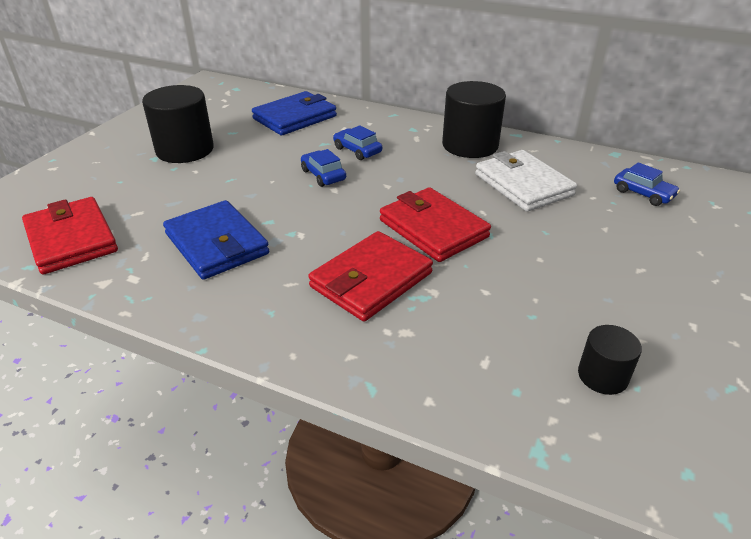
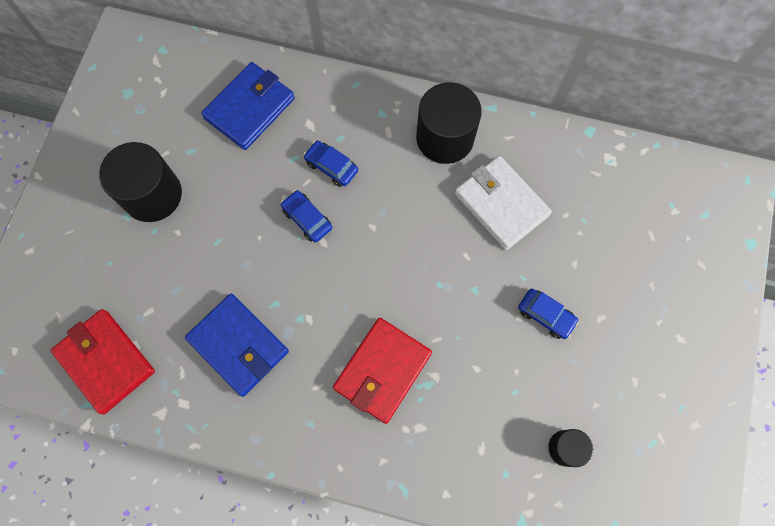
camera: 10 degrees left, 35 degrees up
red wallet [380,187,491,262] -> none
blue car [614,162,680,206] -> blue car moved to [518,289,579,339]

